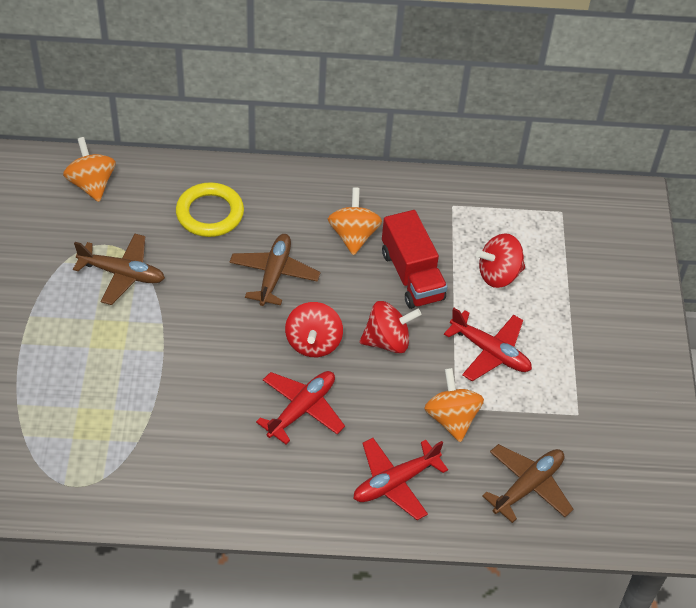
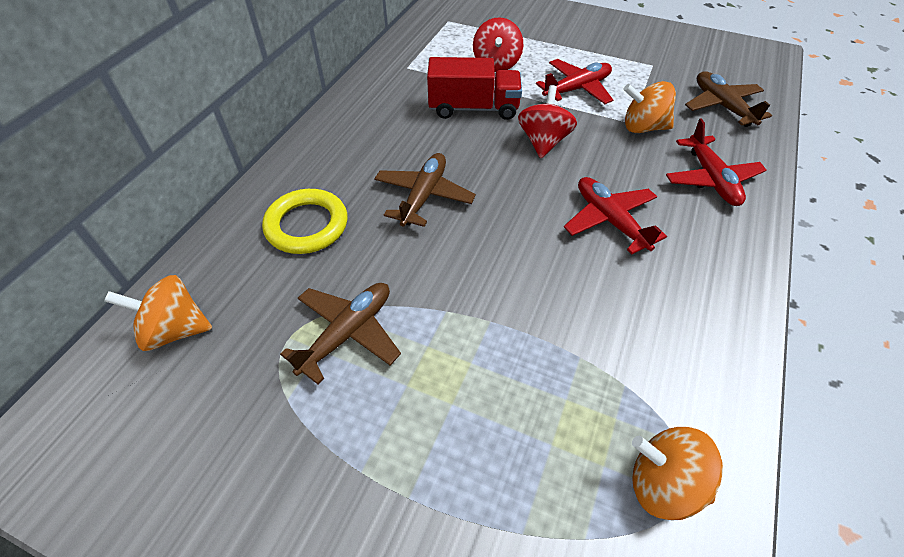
camera: 65 degrees left, 0 degrees up
brown plane [229,234,321,306] -> brown plane turned 75 degrees clockwise [374,153,476,227]
red spinning top [285,302,343,357] -> none
orange spinning top [328,188,382,255] -> orange spinning top moved to [632,427,723,521]

